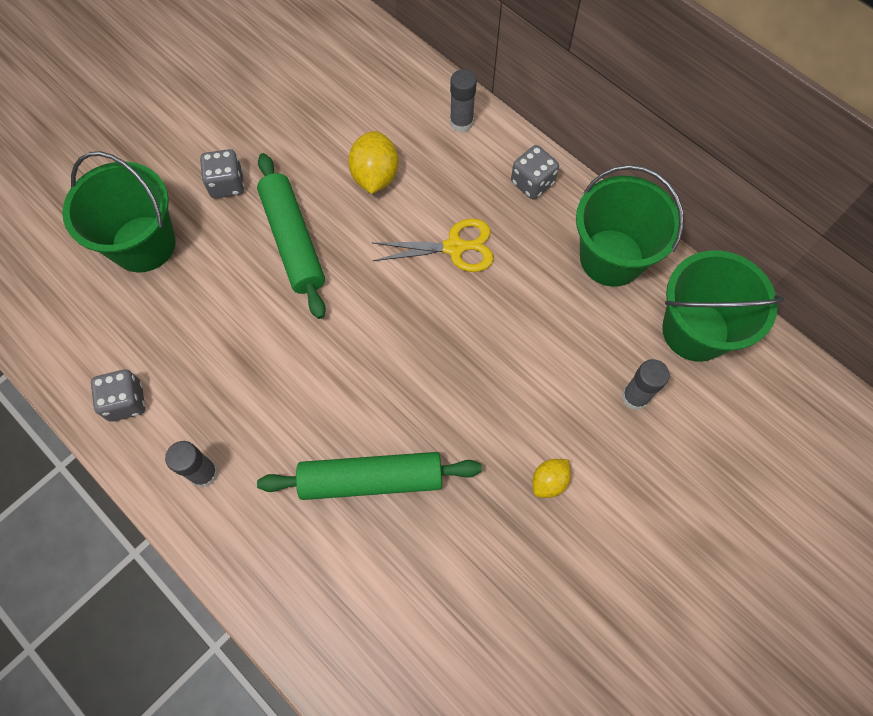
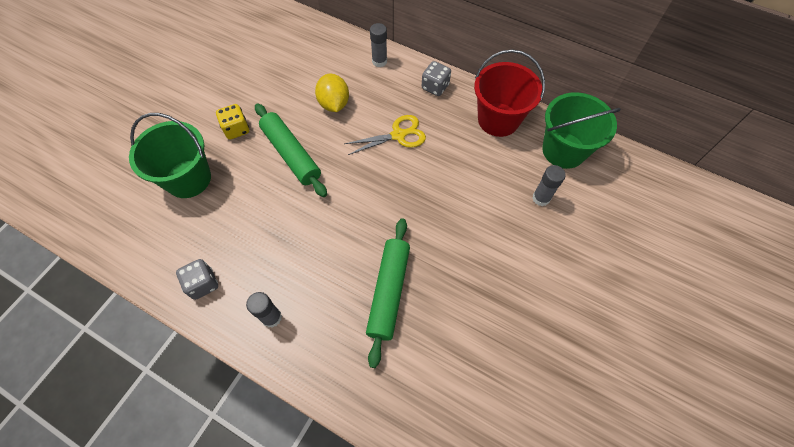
camera: 15 degrees left, 5 degrees down
grey dice [200,149,244,198] -> yellow dice [216,104,249,140]
green rolling pin [257,452,482,500] -> green rolling pin turned 60 degrees counterclockwise [366,218,410,368]
yellow lemon [533,459,571,498] -> none
green bucket [576,165,684,287] -> red bucket [474,49,545,137]

